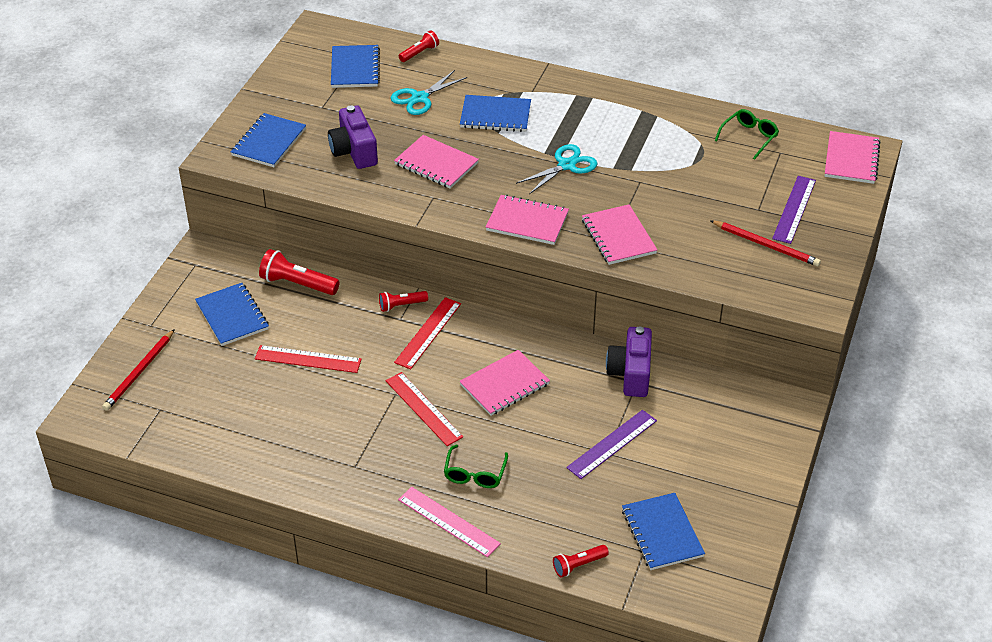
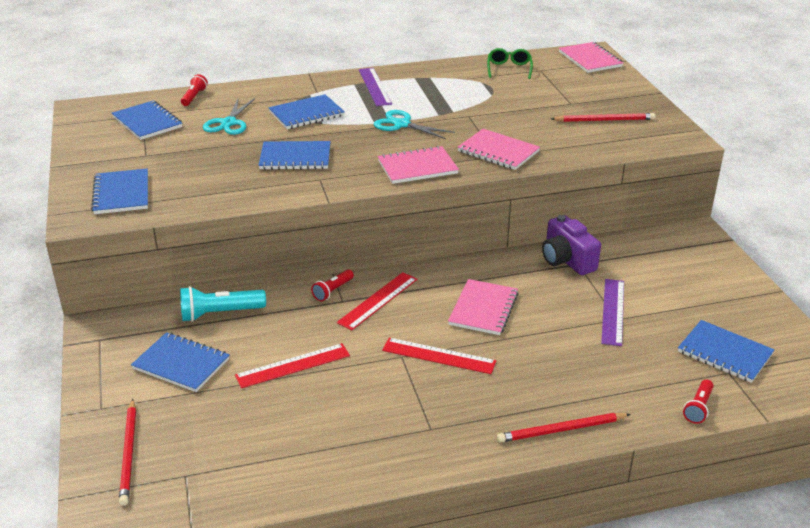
camera: 35 degrees left, 10 degrees down
red flashlight [259,249,340,295] -> turquoise flashlight [180,286,266,322]
purple camera [328,105,378,169] -> none
pink notebook [394,135,479,189] -> blue notebook [258,141,331,170]
red ruler [394,297,461,369] -> red ruler turned 45 degrees clockwise [337,272,417,330]
pink ruler [398,487,501,557] -> red pencil [497,413,631,442]
green glasses [444,445,508,488] -> none
turquoise scissors [516,144,598,194] -> turquoise scissors turned 75 degrees counterclockwise [374,110,455,139]
purple ruler [772,176,816,244] -> purple ruler moved to [359,68,392,106]

